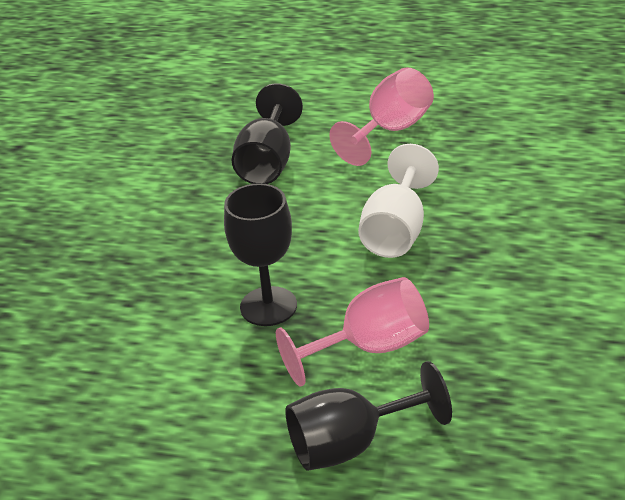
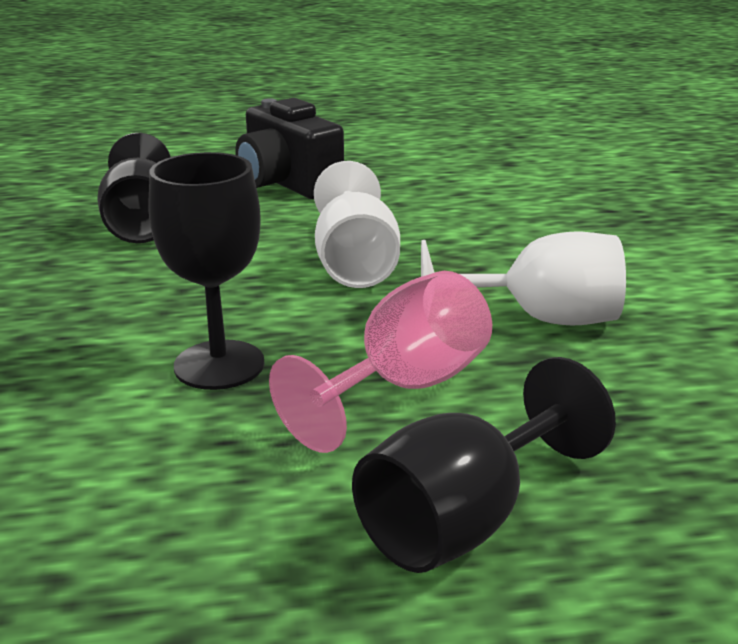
camera: 25 degrees left, 10 degrees down
pink goblet [329,67,434,166] -> black camera [235,98,344,199]
none -> white goblet [421,232,626,325]

